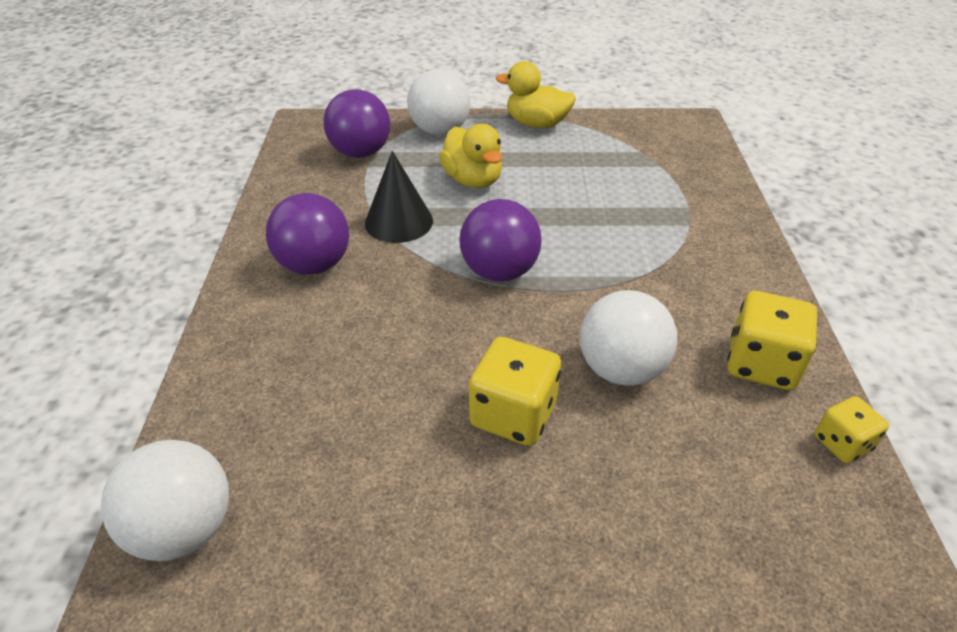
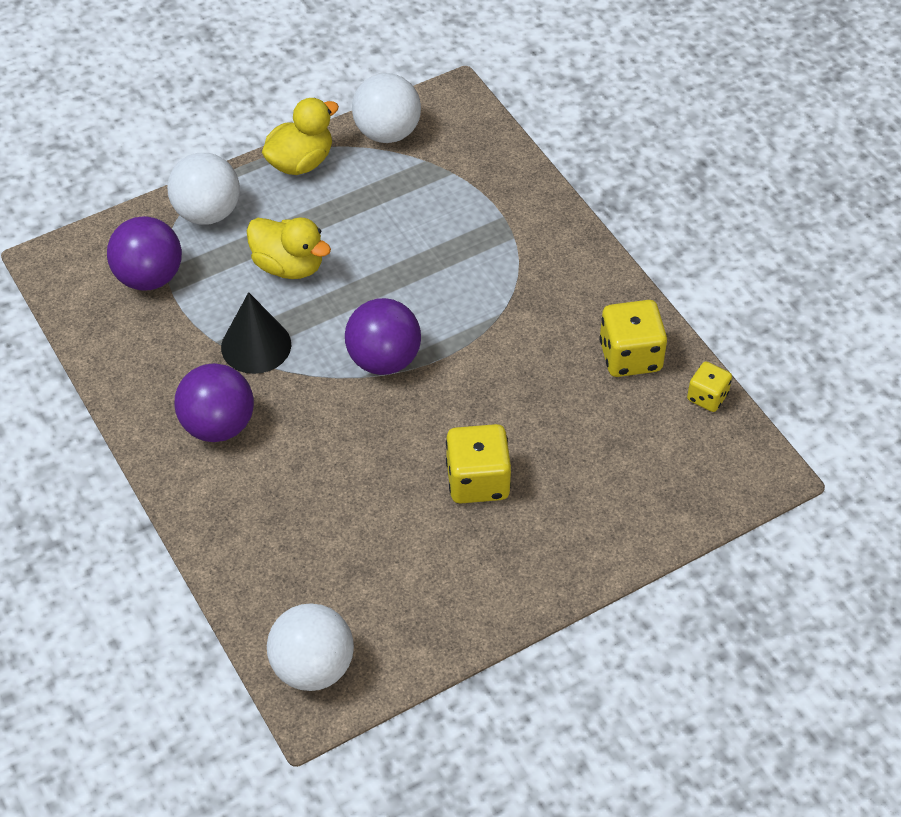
camera: 30 degrees left, 10 degrees up
yellow duck [496,61,576,128] -> yellow duck turned 150 degrees clockwise [262,98,339,175]
white ball [580,290,677,386] -> white ball moved to [352,73,421,143]

